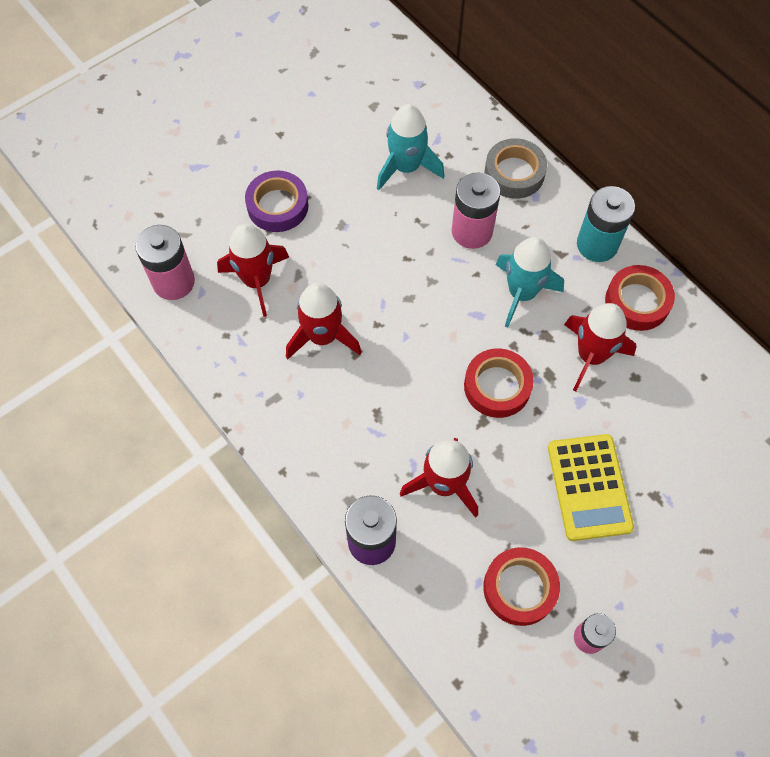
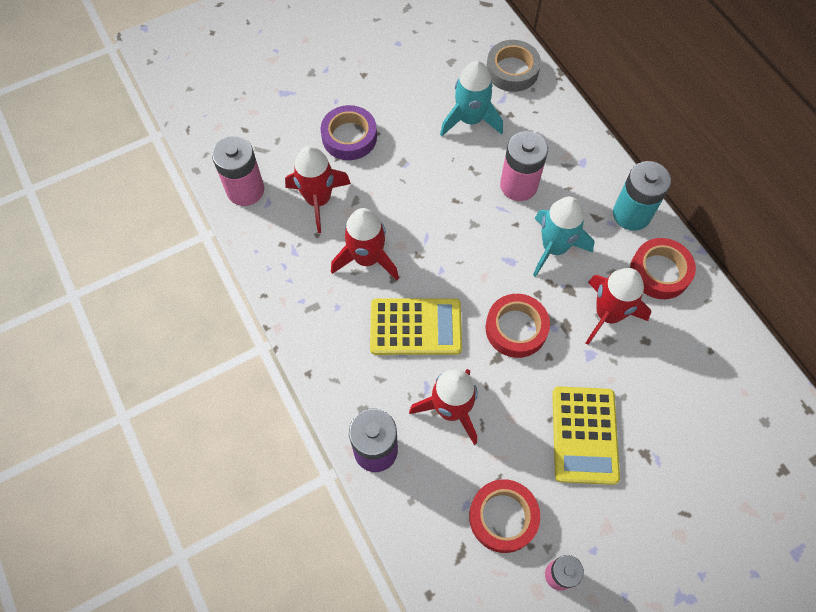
camera: 10 degrees right, 0 degrees up
grey tape [484,138,547,199] -> grey tape moved to [486,40,541,92]
none -> yellow calculator [370,298,462,355]

